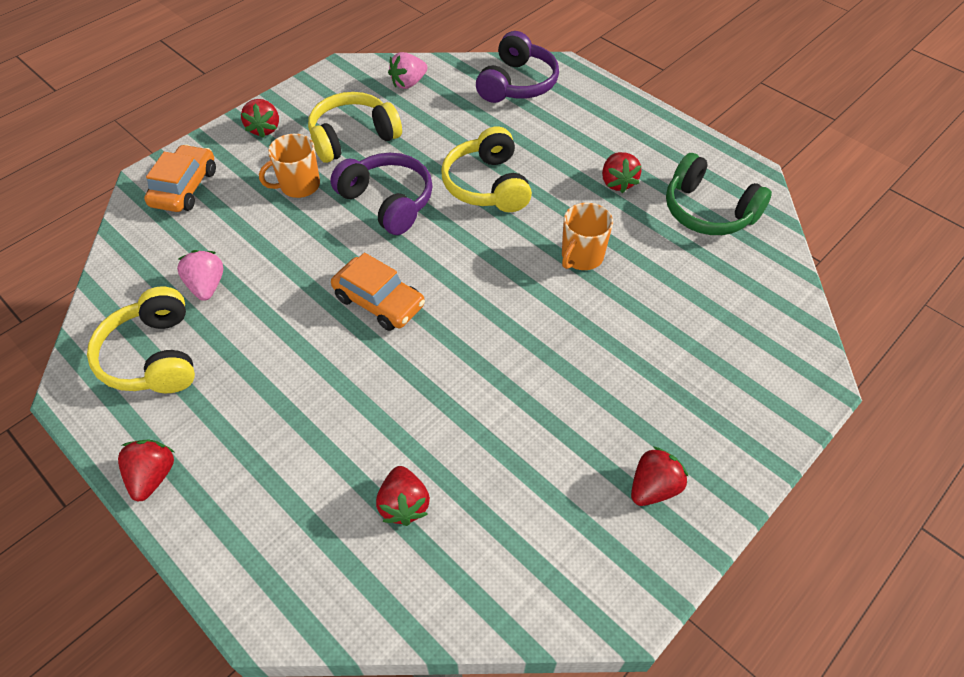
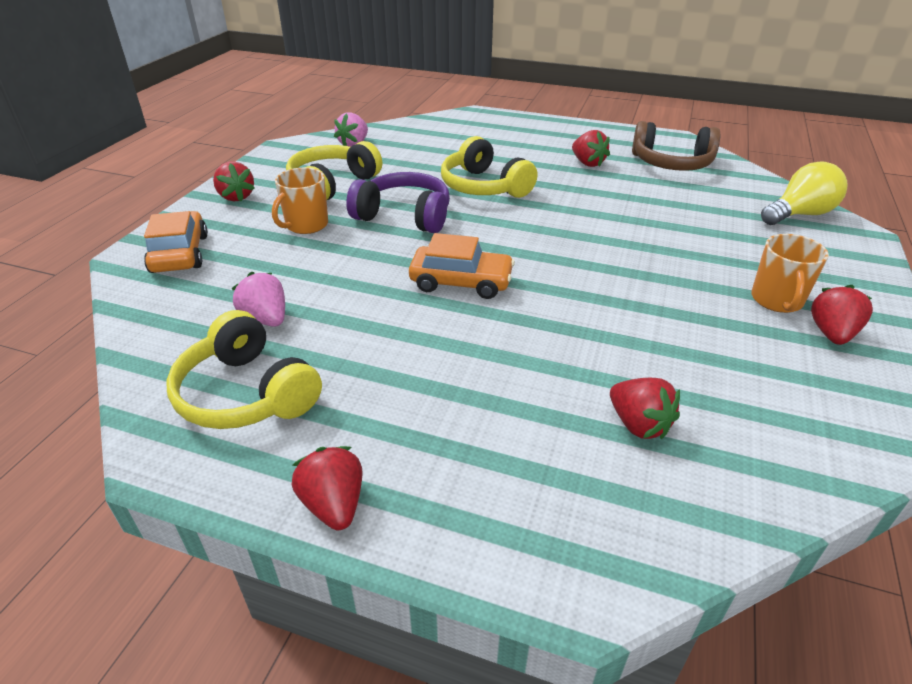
camera: 25 degrees left, 15 degrees down
purple headphones [476,31,559,103] -> none
orange mug [562,202,613,270] -> orange mug moved to [751,234,829,313]
green headphones [666,153,772,235] -> brown headphones [632,121,720,171]
none -> yellow light bulb [761,161,848,225]

